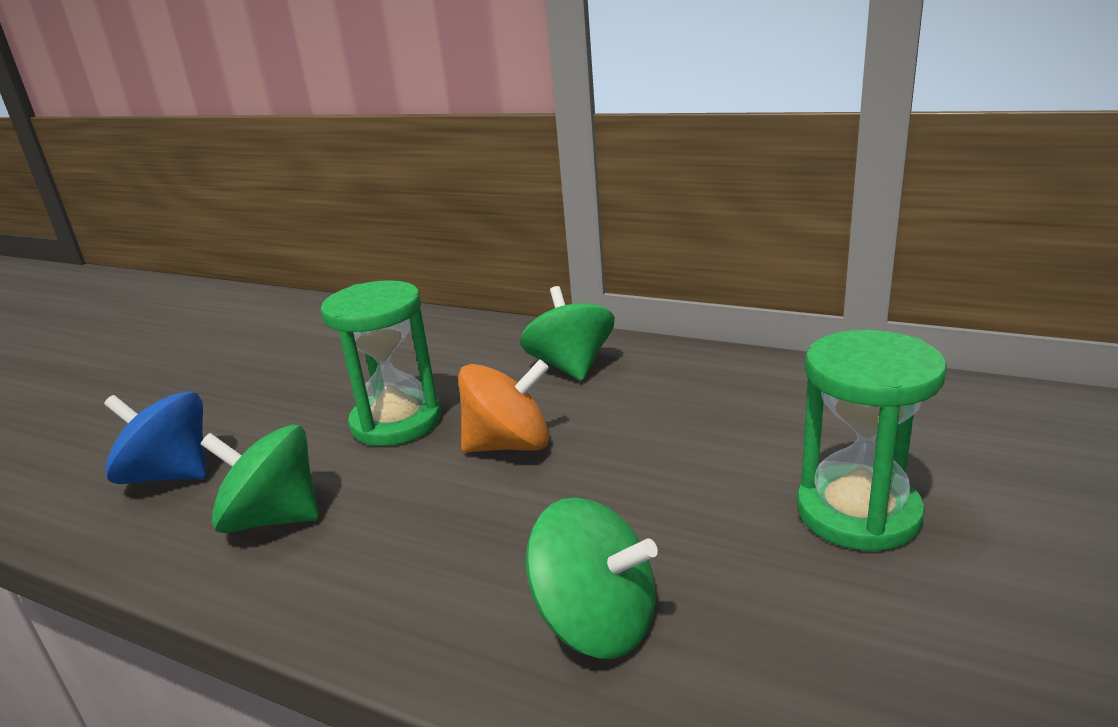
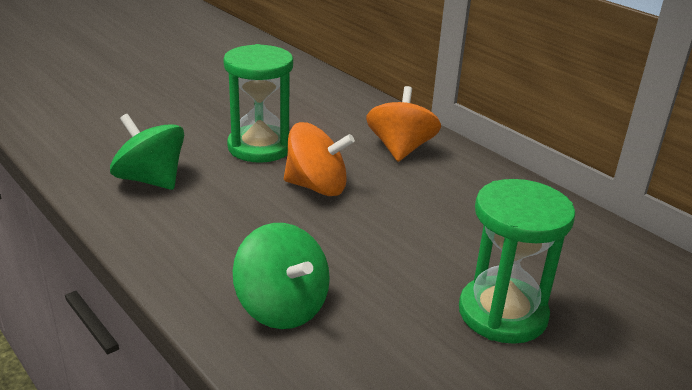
camera: 20 degrees right, 5 degrees up
blue spinning top [104,391,207,484] -> none
green spinning top [520,286,615,381] -> orange spinning top [366,86,441,162]

